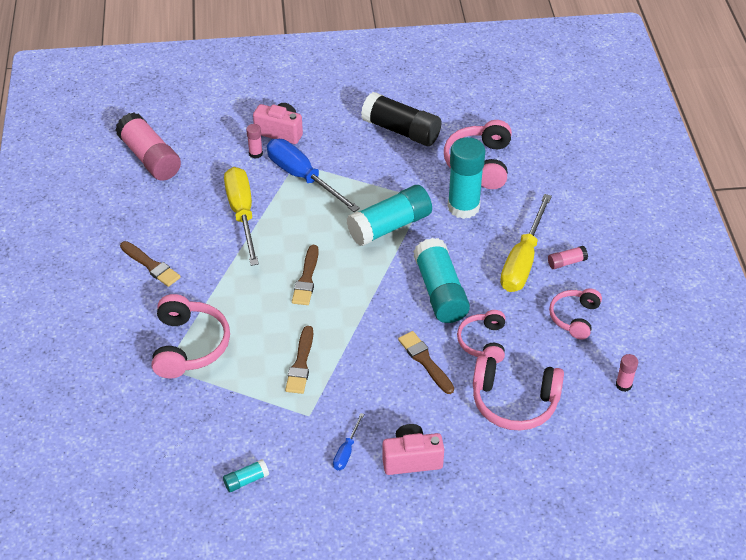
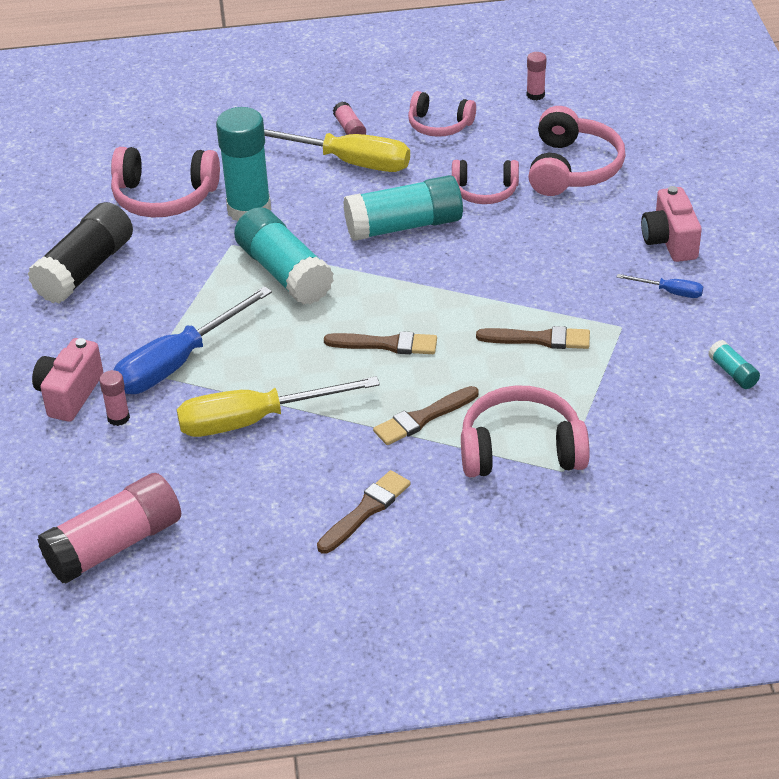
camera: 90 degrees left, 5 degrees down
brown brush [398,331,454,394] -> brown brush moved to [373,386,478,445]

